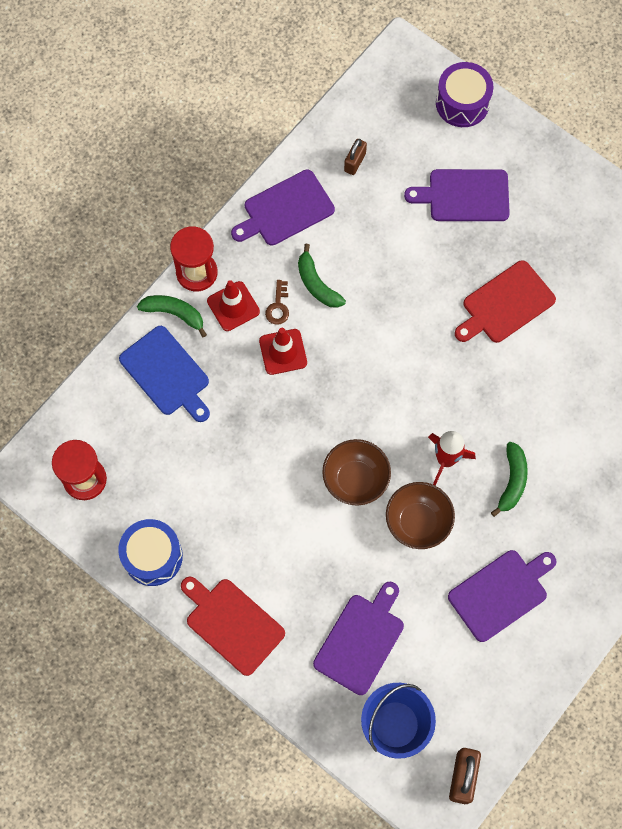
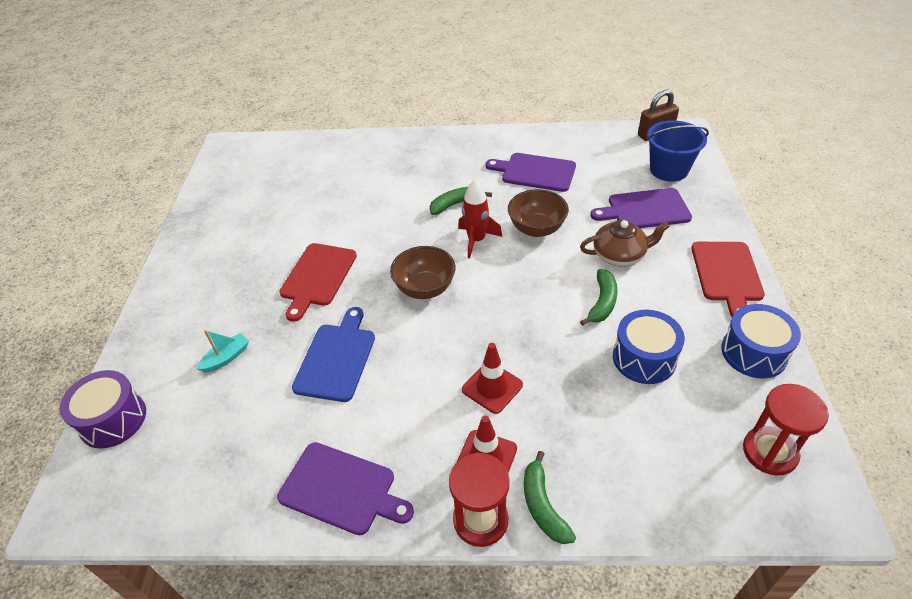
camera: 125 degrees left, 25 degrees down
blue cutting board [119,326,210,422] -> blue cutting board moved to [292,307,375,402]
brown key [265,280,289,325] -> none
green banana [298,244,346,308] -> green banana moved to [580,269,618,326]
brown bowl [322,439,391,506] -> brown bowl moved to [390,246,456,299]
brown padlock [344,139,367,175] -> none
purple cutting board [404,169,510,221] -> turquoise boat [197,330,249,373]
red cutting board [455,260,556,343] -> red cutting board turned 90 degrees clockwise [279,243,357,322]
none -> brown teapot [580,220,670,266]
none -> blue drum [613,310,685,384]

